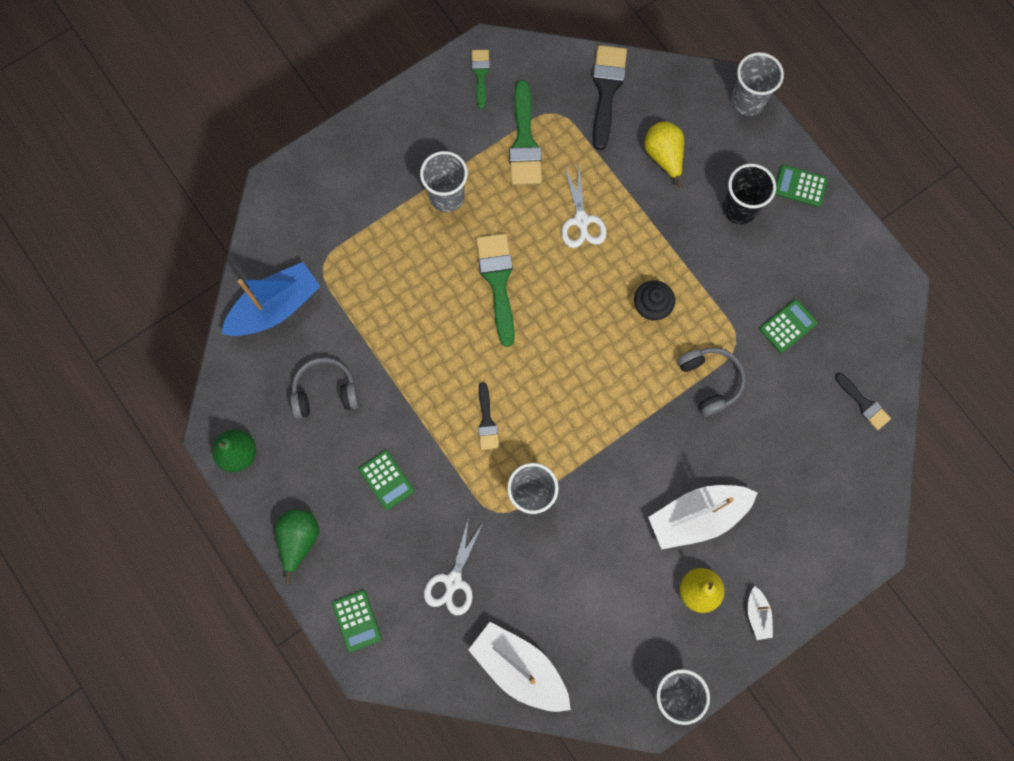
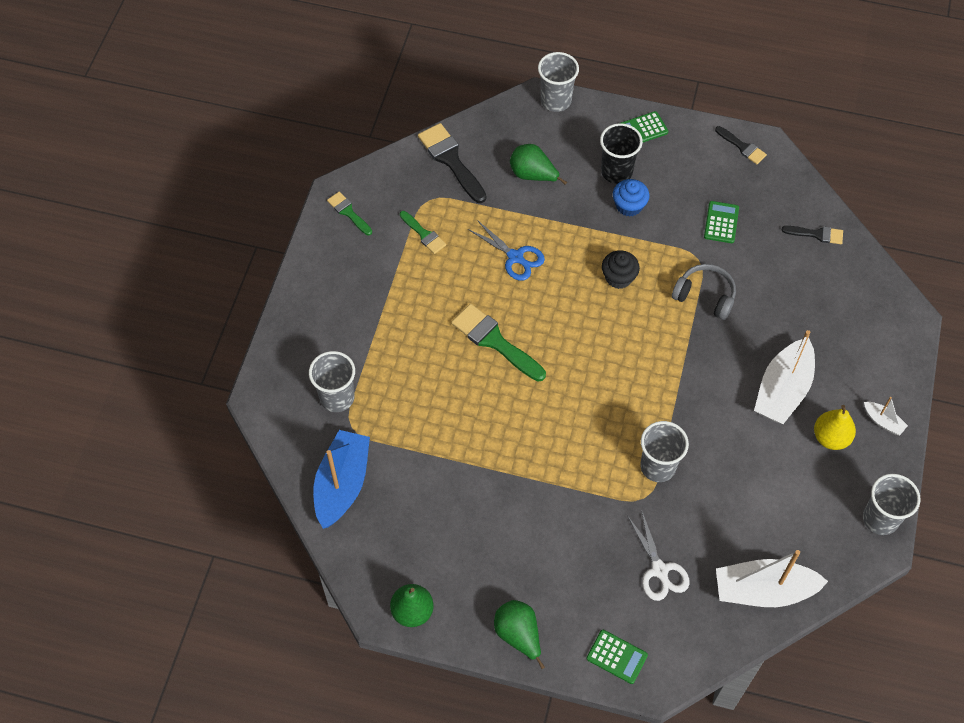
camera: 40 degrees left, 15 degrees down
grey headphones [290,357,359,419] -> none
green calculator [359,450,414,510] -> none
grey cup [420,151,468,212] -> grey cup moved to [309,351,355,412]
black brush [478,382,499,450] -> black brush moved to [715,126,767,164]
green brush [509,80,542,185] -> green brush [400,211,446,254], size x0.57
white scissors [561,165,607,248] -> blue scissors [468,220,545,281]
yellow pear [644,121,684,188] -> green pear [510,144,567,185]
none -> blue cupcake [613,179,649,217]

